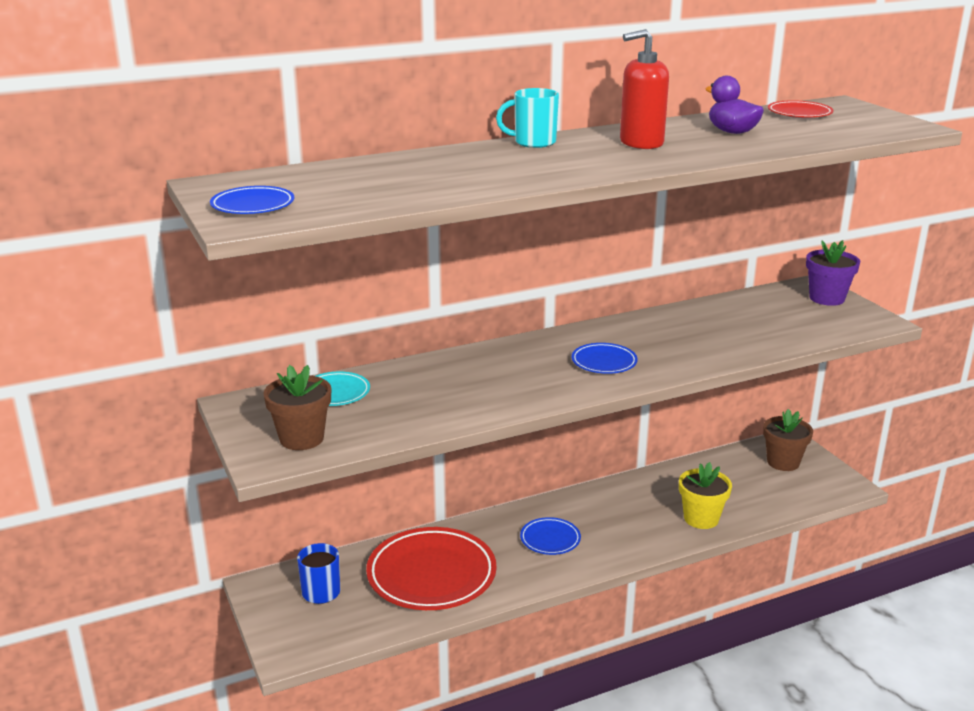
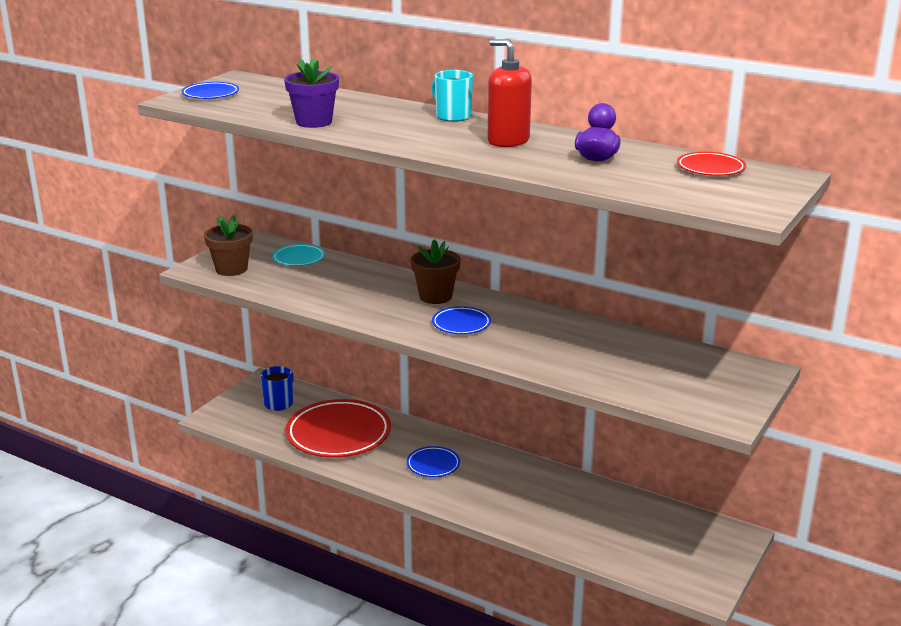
camera: 55 degrees right, 0 degrees up
yellow flower pot [679,462,732,529] -> none
brown flower pot [763,409,813,471] -> brown flower pot moved to [410,239,461,304]
purple flower pot [806,240,860,306] -> purple flower pot moved to [284,58,339,128]

